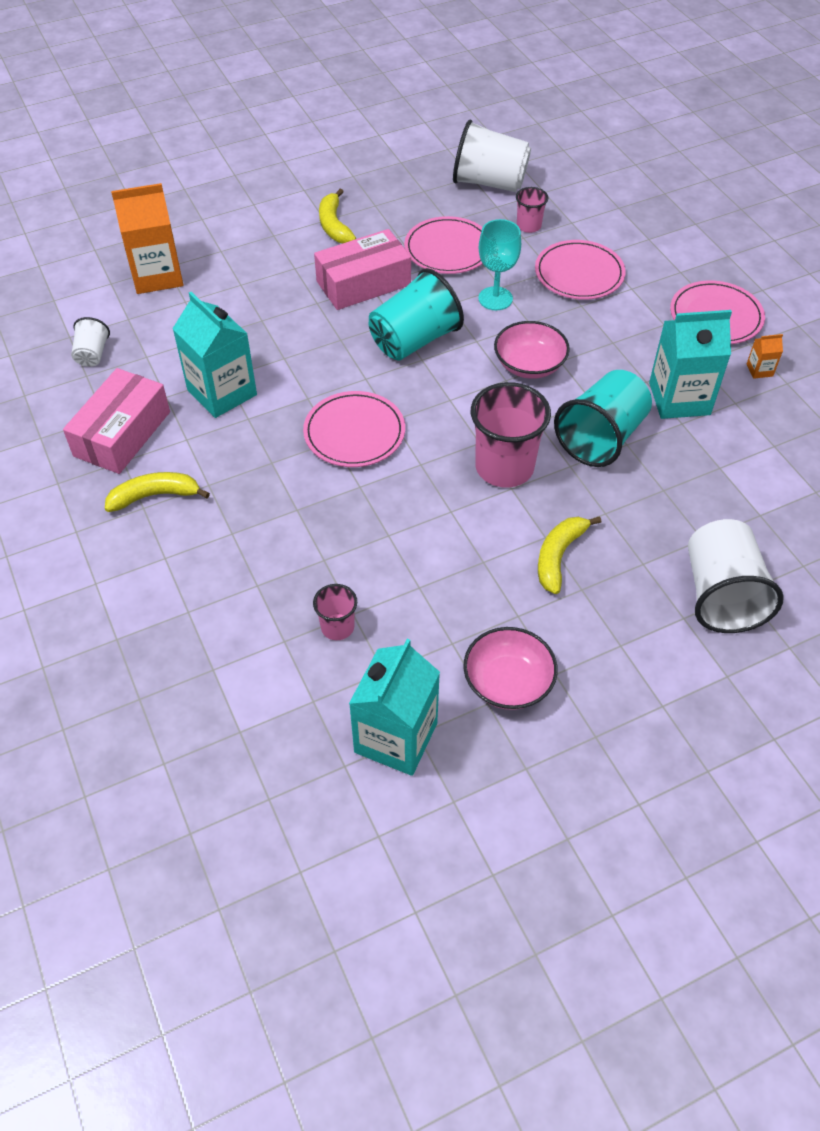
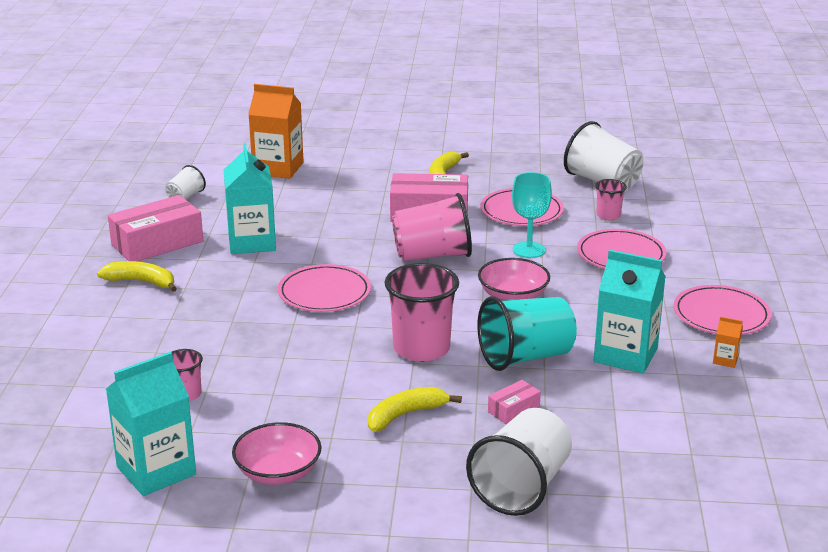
camera: 30 degrees right, 25 degrees down
turquoise cup [369,268,464,361] -> pink cup [392,193,472,261]
none -> pink box [488,380,541,424]

